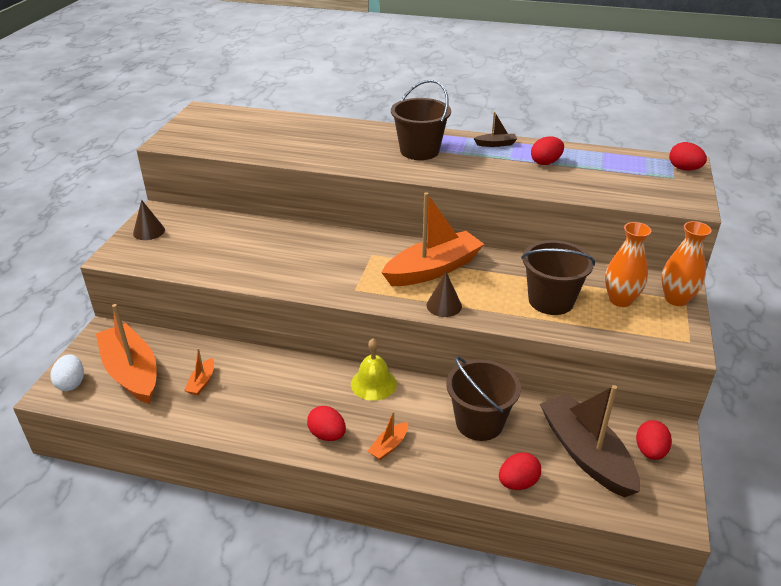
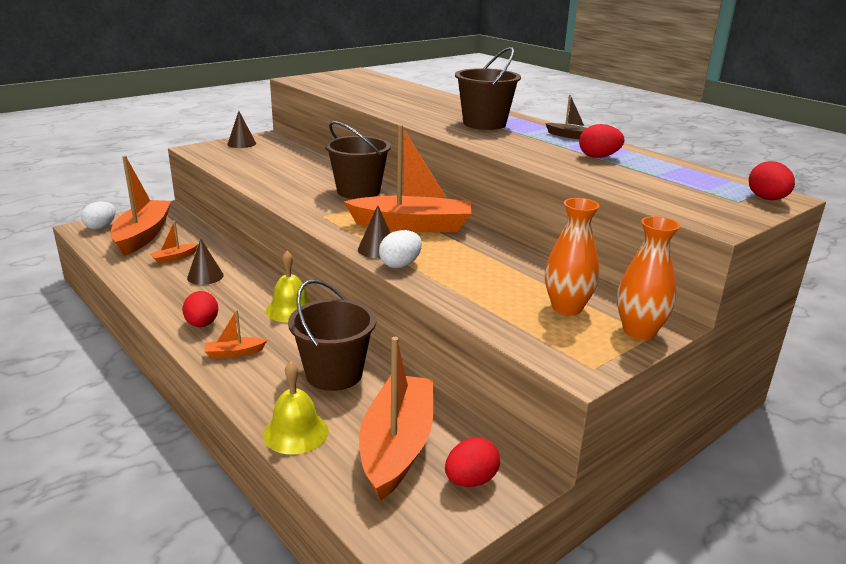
camera: 35 degrees right, 10 degrees down
red egg [499,452,541,490] -> yellow bell [263,362,329,454]
brown bucket [521,240,595,315] -> brown bucket moved to [325,121,391,199]
brown boat [540,385,640,497] -> orange boat [359,337,433,501]
none -> brown cone [187,239,224,285]
none -> white egg [379,230,422,268]

